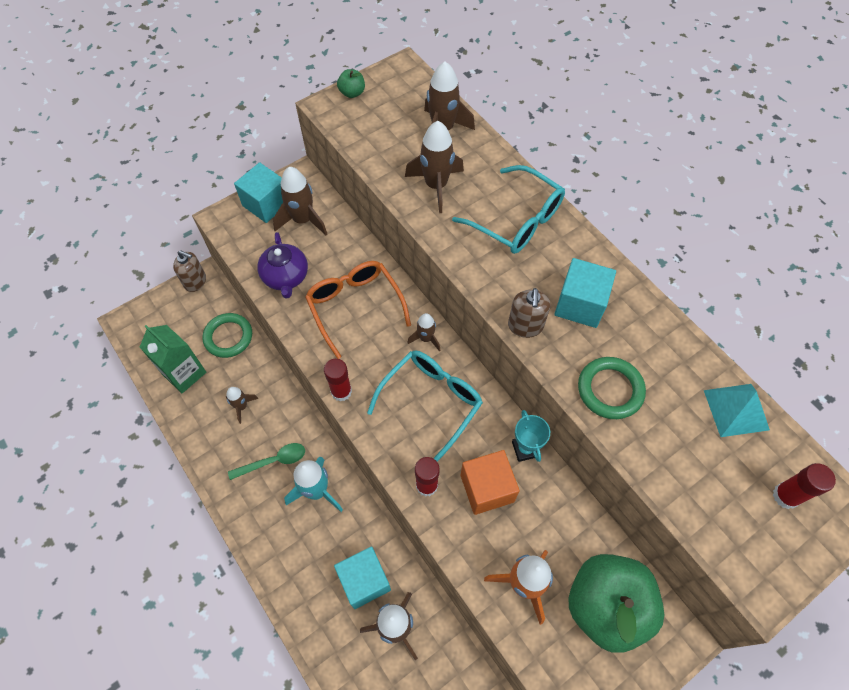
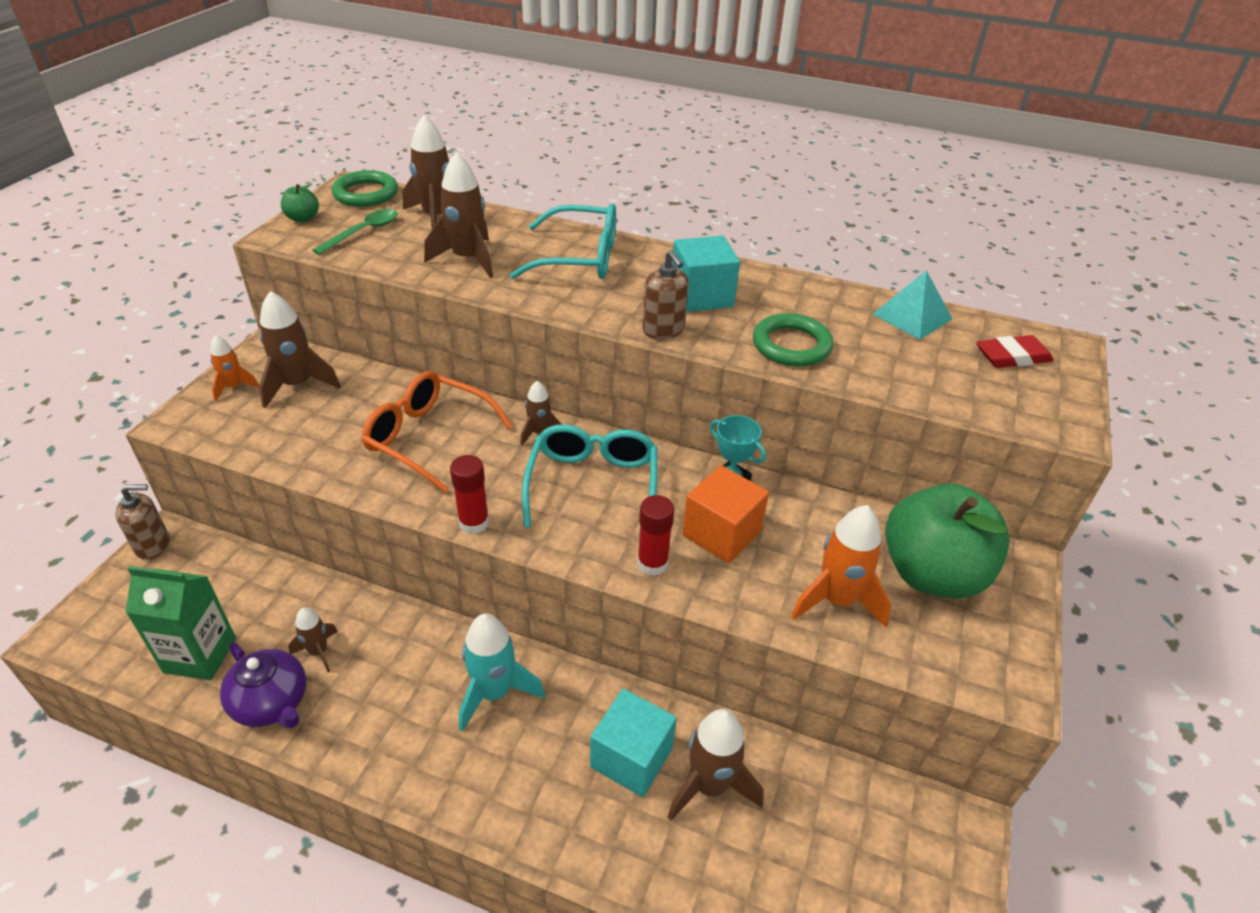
camera: 35 degrees left, 20 degrees down
green ring [203,313,252,358] -> green ring moved to [331,170,398,207]
green spoon [228,443,305,480] -> green spoon moved to [312,209,398,255]
turquoise cube [234,162,283,223] -> orange rocket [210,335,259,401]
purple teapot [257,232,308,299] -> purple teapot moved to [220,643,306,728]
red glue stick [773,463,836,509] -> red eraser [976,335,1054,368]

